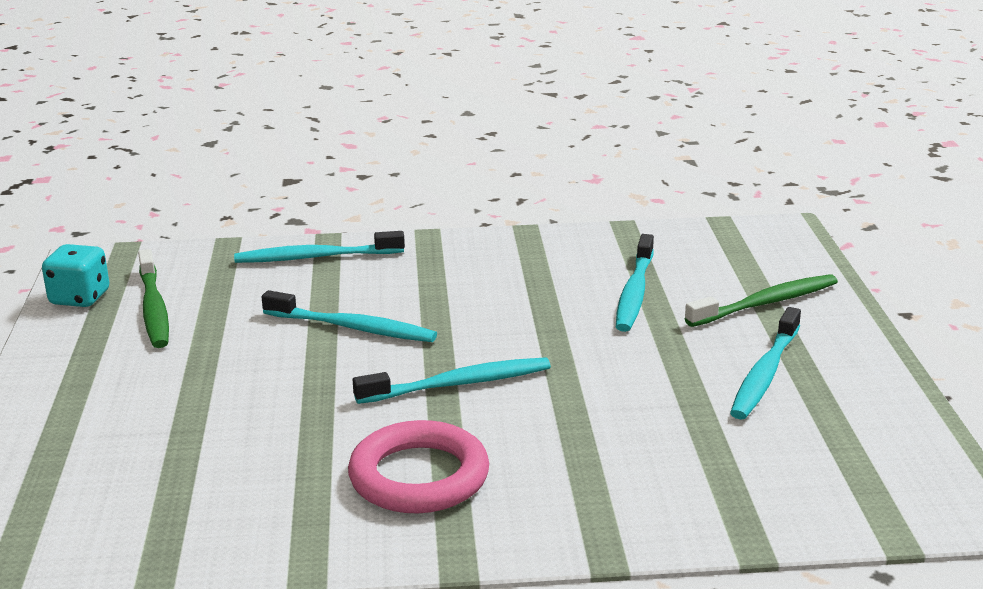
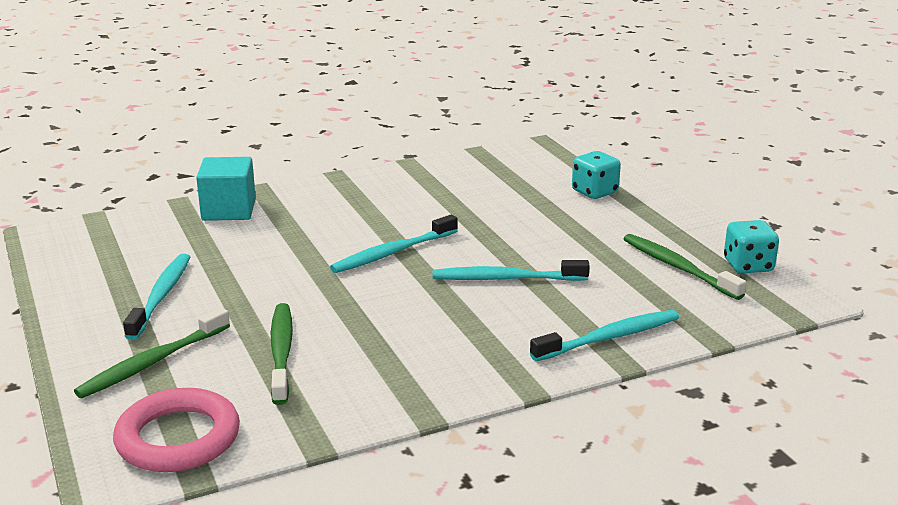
camera: 160 degrees right, 0 degrees up
pink ring [348,420,489,513] -> pink ring moved to [113,388,240,472]
turquoise toothbrush [616,234,654,332] -> green toothbrush [271,303,293,405]
none -> turquoise cube [196,157,256,221]
none -> turquoise dice [572,151,621,199]

